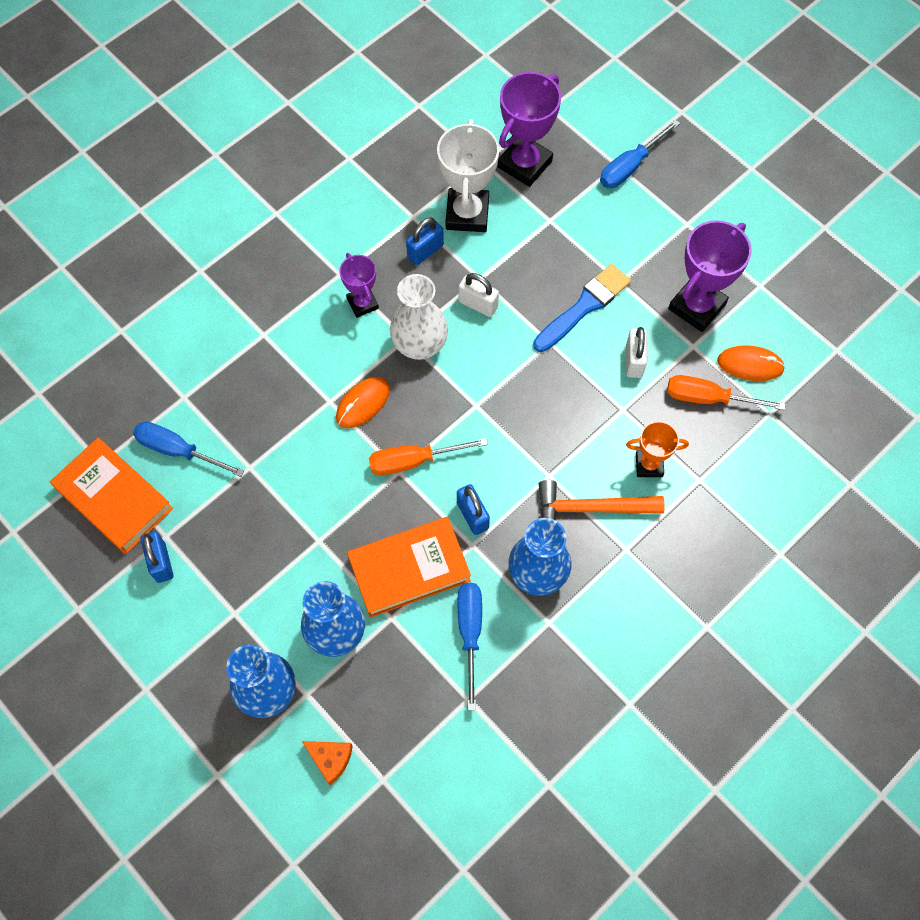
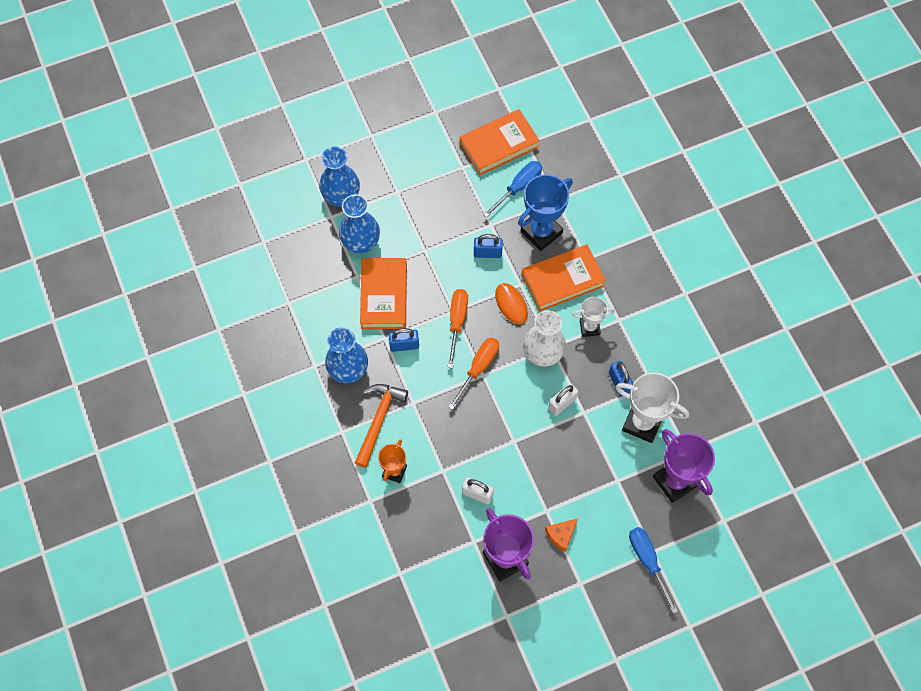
camera: 110 degrees right, 0 degrees up
blue padlock [141,531,173,583] -> blue padlock moved to [474,234,503,258]
orange cheese [302,741,353,785] -> orange cheese moved to [545,518,578,552]
purple trophy [339,253,379,318] -> white trophy [572,297,615,337]
blue screwdriver [457,583,482,711] -> none
blue brush [533,264,631,352] -> none
orange screwdriver [667,375,786,410] -> orange screwdriver moved to [448,337,499,410]
orange mouse [717,345,785,381] -> none
none -> blue trophy [518,174,573,251]
none -> orange book [522,244,606,312]

